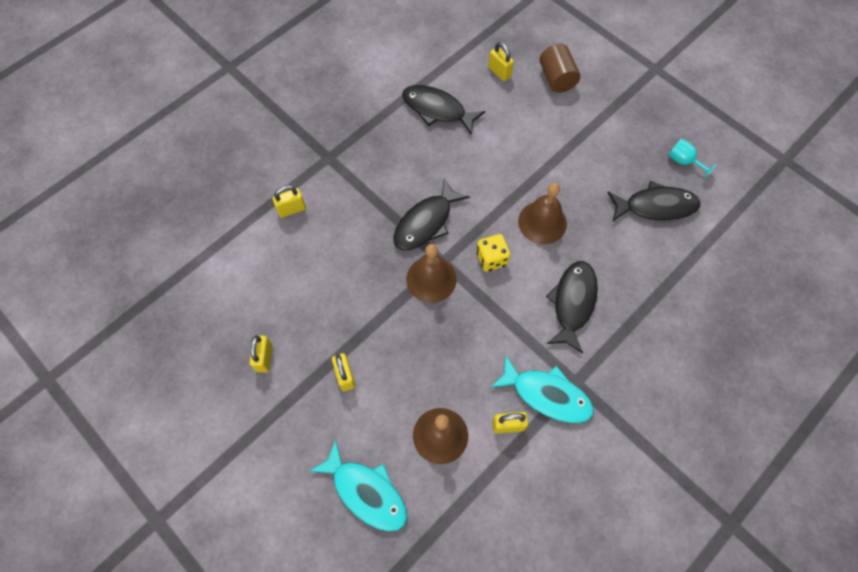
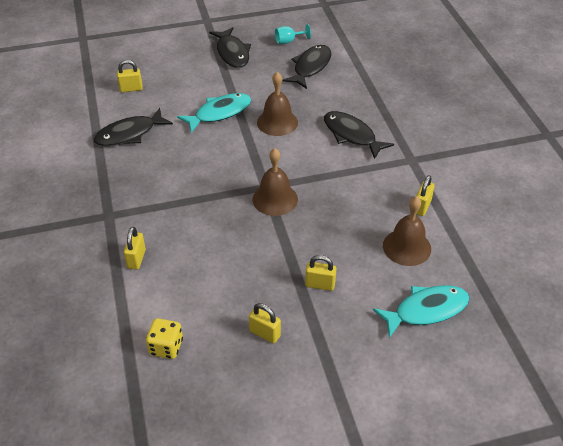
camera: 60 degrees left, 20 degrees down
black fish [393,179,470,250] -> black fish moved to [209,27,251,68]
yellow dice [476,234,510,272] -> yellow dice moved to [146,318,183,359]
turquoise fish [490,354,594,423] -> turquoise fish moved to [177,93,251,133]
brown cylinder [540,44,580,93] -> none

